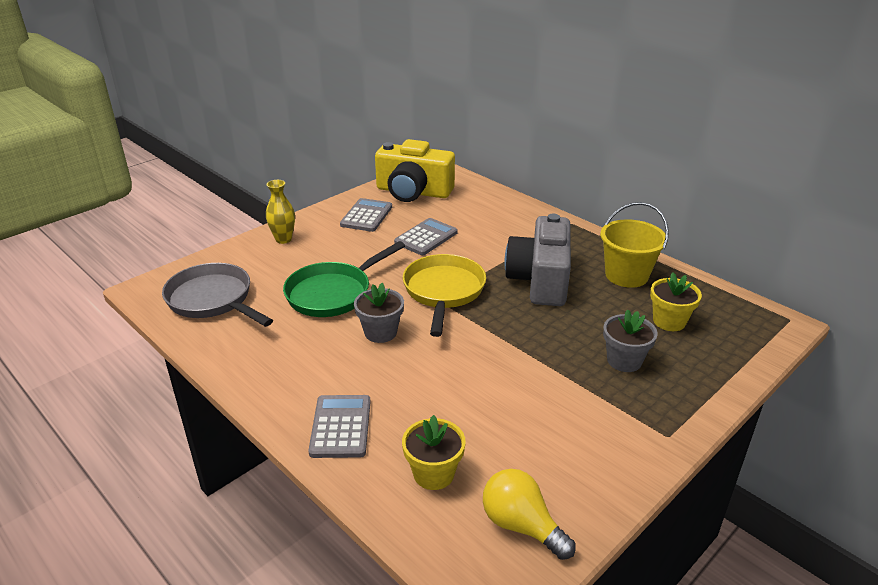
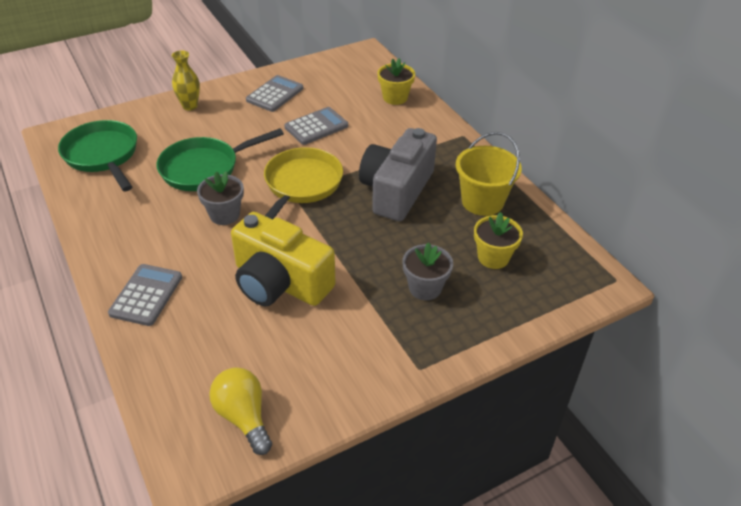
camera: 15 degrees right, 10 degrees up
grey pan [162,263,273,327] -> green pan [58,120,137,191]
yellow camera [375,139,455,202] -> yellow camera moved to [231,212,336,306]
yellow flower pot [402,415,466,490] -> yellow flower pot moved to [378,58,415,105]

